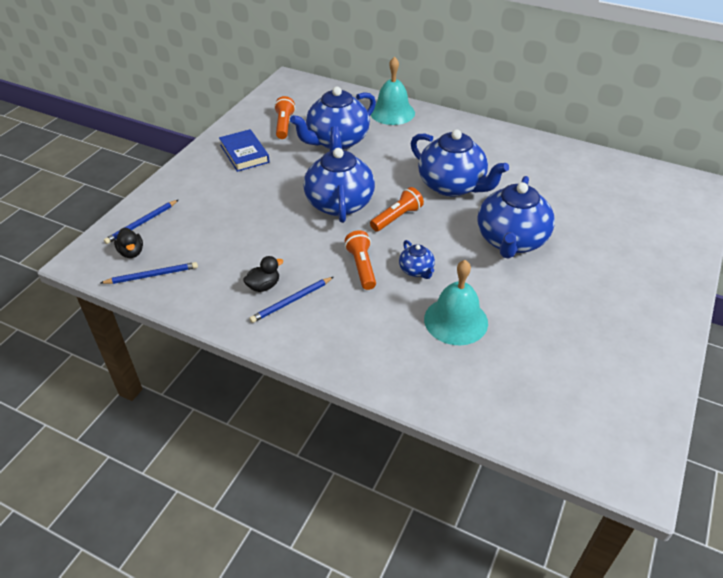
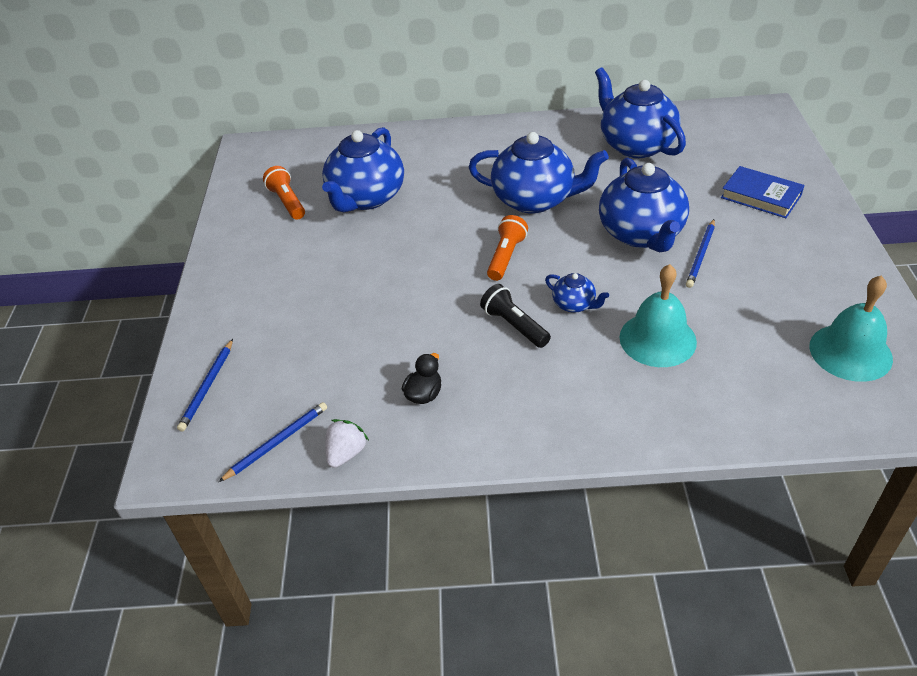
camera: 25 degrees left, 0 degrees up
black duck [114,228,143,258] -> none
blue book [219,129,270,172] -> blue book moved to [721,166,805,218]
blue pencil [249,277,333,323] -> blue pencil moved to [686,219,715,288]
blue teapot [303,126,375,223] -> blue teapot moved to [595,67,686,158]
orange flashlight [345,230,376,290] -> black flashlight [480,284,551,348]
turquoise bell [370,57,415,125] -> turquoise bell moved to [810,275,893,382]
none -> white strawberry [325,419,369,468]

